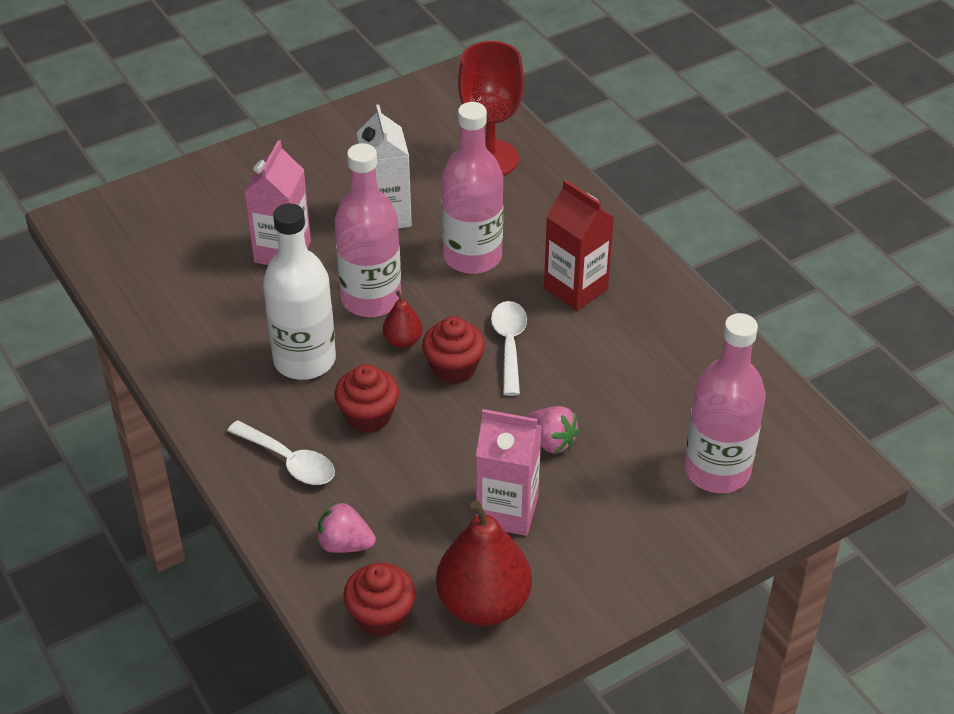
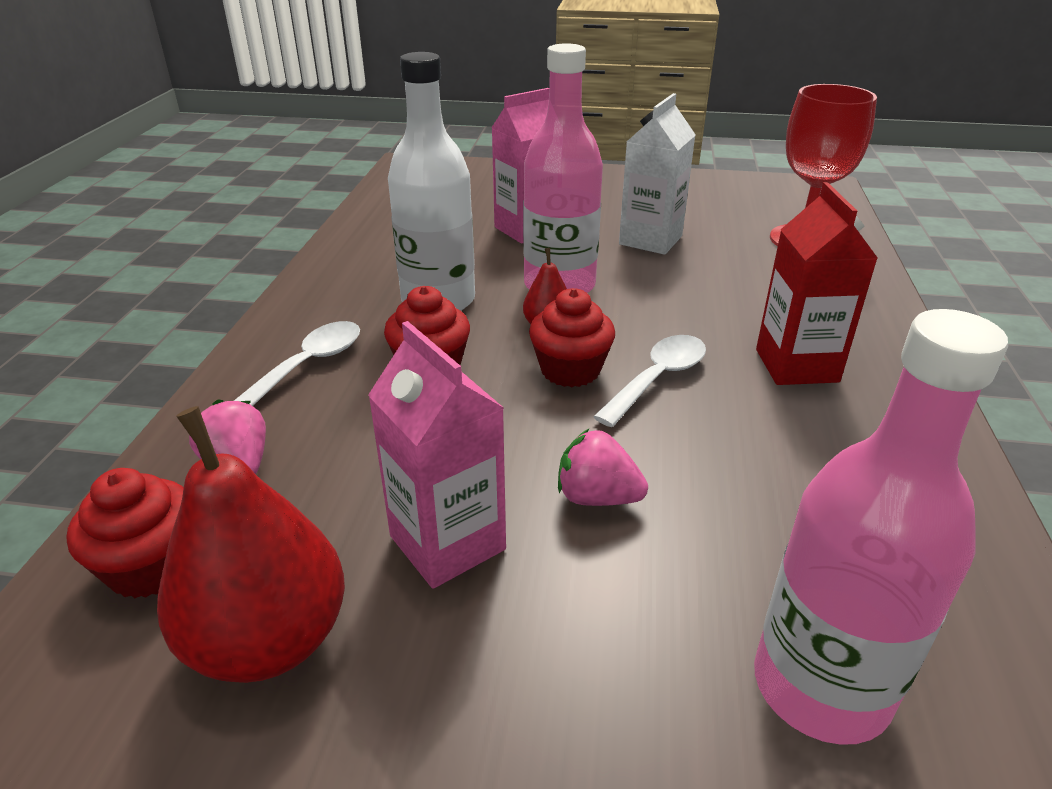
camera: 40 degrees right, 10 degrees down
white spoon [227,420,335,485] -> white spoon turned 135 degrees counterclockwise [234,321,360,406]
pink bottle [442,102,503,274] -> none
pink strawberry [527,406,580,453] -> pink strawberry turned 120 degrees clockwise [558,429,648,506]

